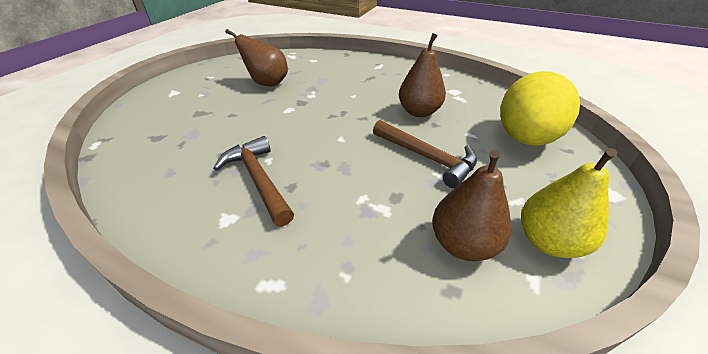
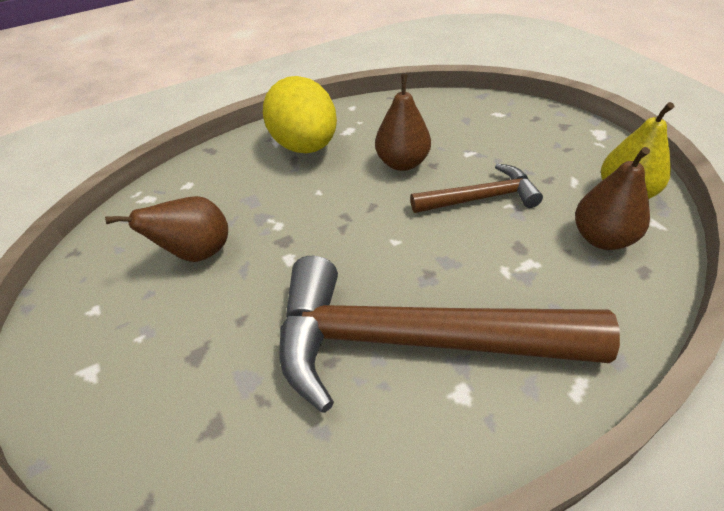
camera: 50 degrees left, 5 degrees up
brown hammer [213,136,294,226] -> brown hammer [279,256,620,413], size x2.00
yellow egg [500,71,580,146] -> yellow egg moved to [263,76,337,153]

